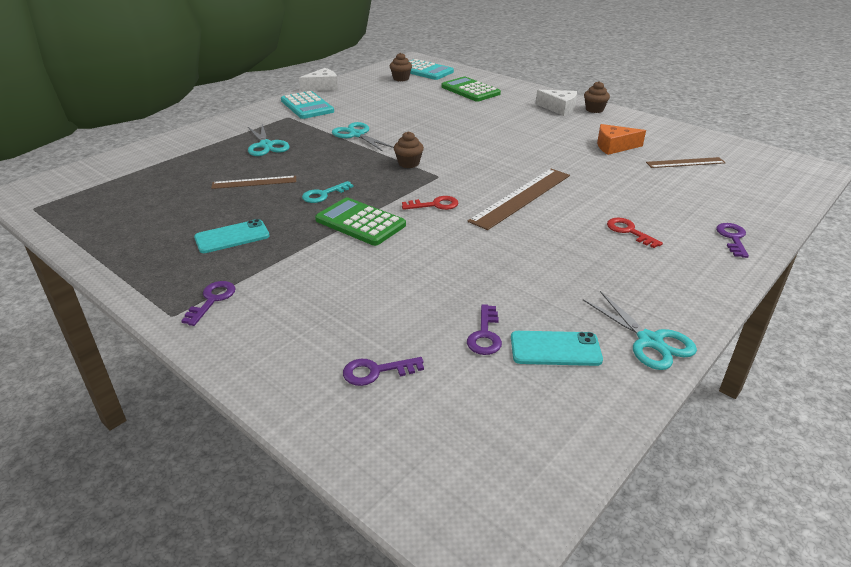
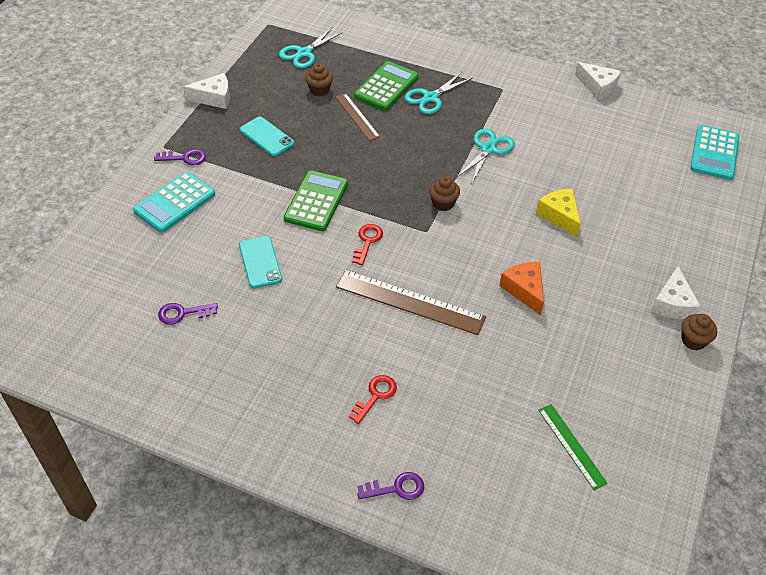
camera: 70 degrees right, 15 degrees up
turquoise calculator [281,91,334,119] -> turquoise calculator moved to [133,172,215,233]
turquoise key [302,181,354,203] -> none
purple key [343,357,424,386] -> none
brown cupcake [390,53,412,81] -> brown cupcake moved to [305,63,333,96]
red key [402,196,458,210] -> red key turned 135 degrees counterclockwise [352,224,383,265]
green calculator [441,77,501,102] -> green calculator moved to [354,61,419,111]
turquoise phone [511,331,603,366] -> turquoise phone moved to [239,236,282,288]
turquoise scissors [583,291,697,370] -> turquoise scissors moved to [279,28,343,68]
orange cheese [597,124,646,155] -> orange cheese moved to [499,262,544,315]
brown ruler [646,157,726,168] -> green ruler [538,404,608,490]
none -> white cheese [183,73,230,109]
none -> yellow cheese [536,189,581,237]

